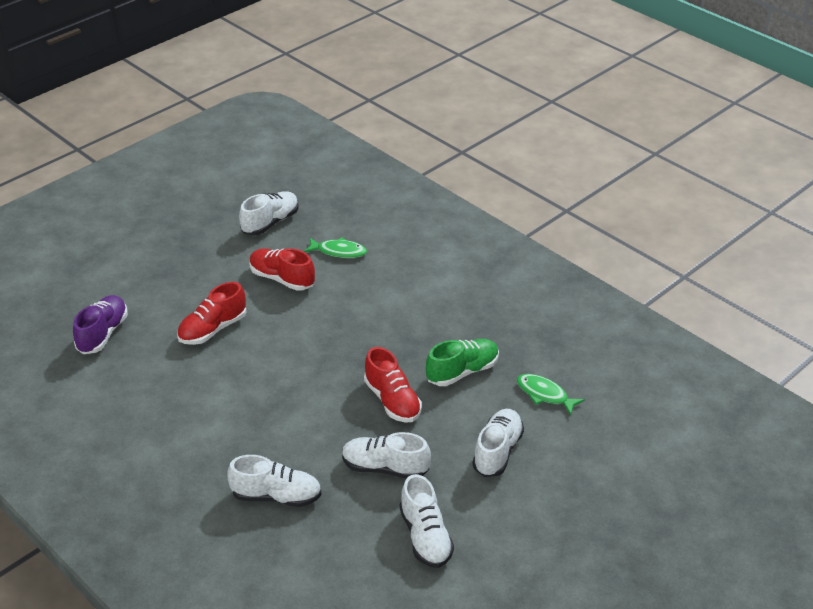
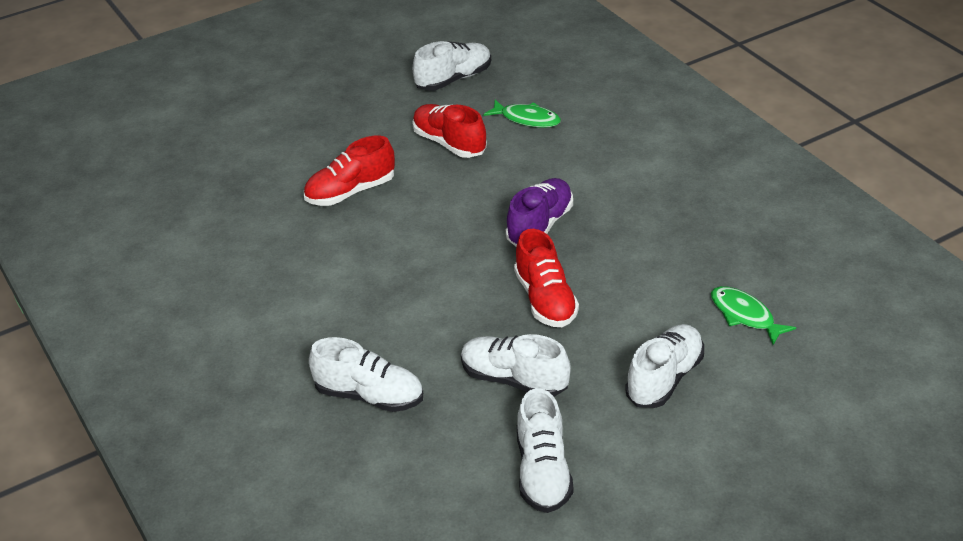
camera: 15 degrees right, 0 degrees up
purple shoe [73,295,128,354] -> purple shoe moved to [506,178,573,246]
green shoe [426,339,499,386] -> none

